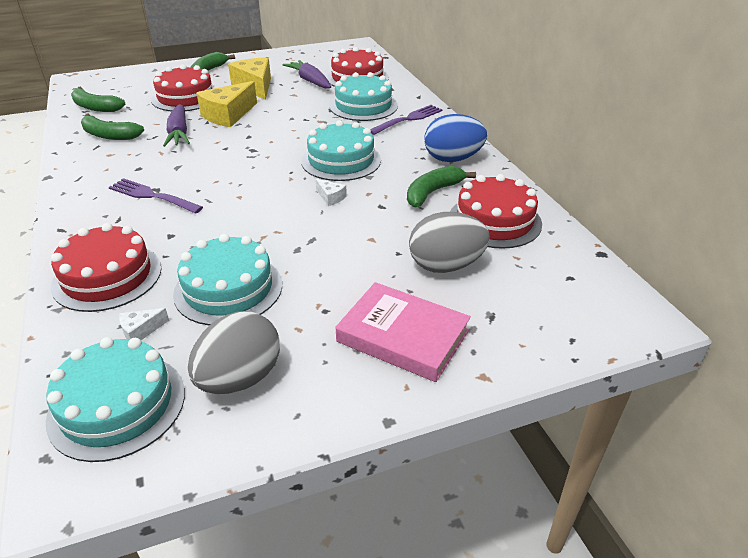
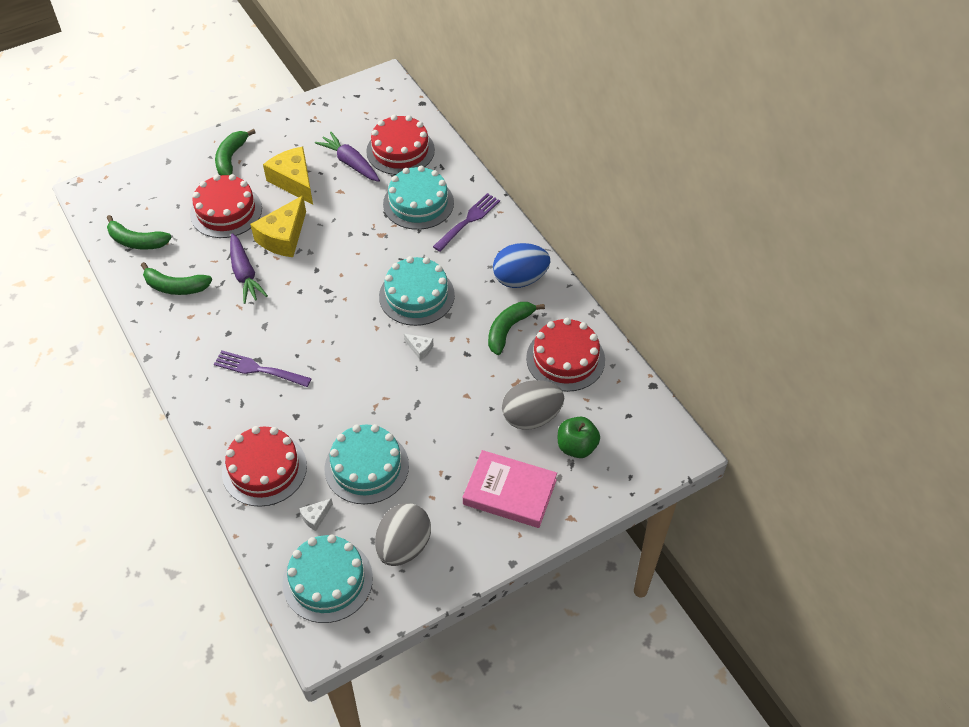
camera: 10 degrees left, 15 degrees up
none -> green apple [558,417,600,458]

